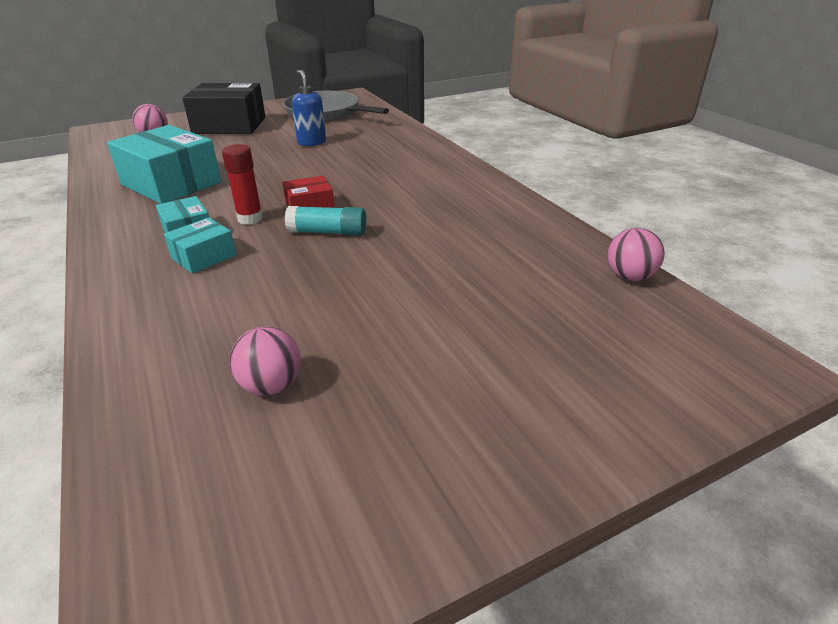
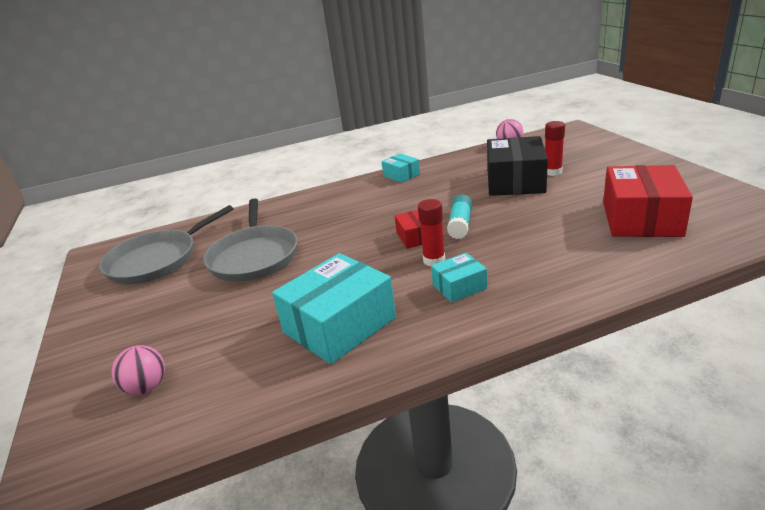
camera: 80 degrees left, 5 degrees down
turquoise box [164,217,237,274] -> turquoise box moved to [381,153,420,183]
black box [182,83,265,134] -> black box moved to [487,136,548,196]
pink ball [229,327,301,396] -> red box [603,165,693,237]
blue soap dispenser [292,70,326,146] -> grey pan [203,198,298,282]
none -> red glue stick [545,121,565,176]

